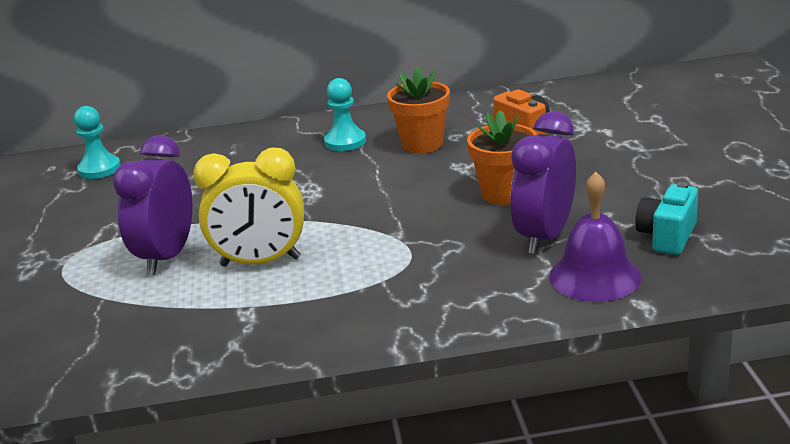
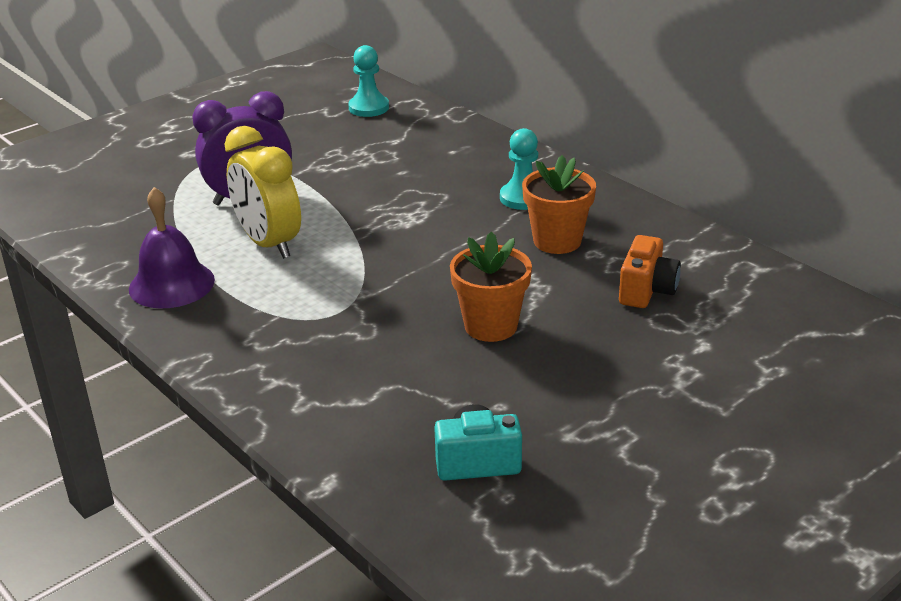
camera: 55 degrees right, 5 degrees up
purple clock [510,111,576,254] -> none
purple bell [549,171,641,302] -> purple bell moved to [129,187,215,309]

